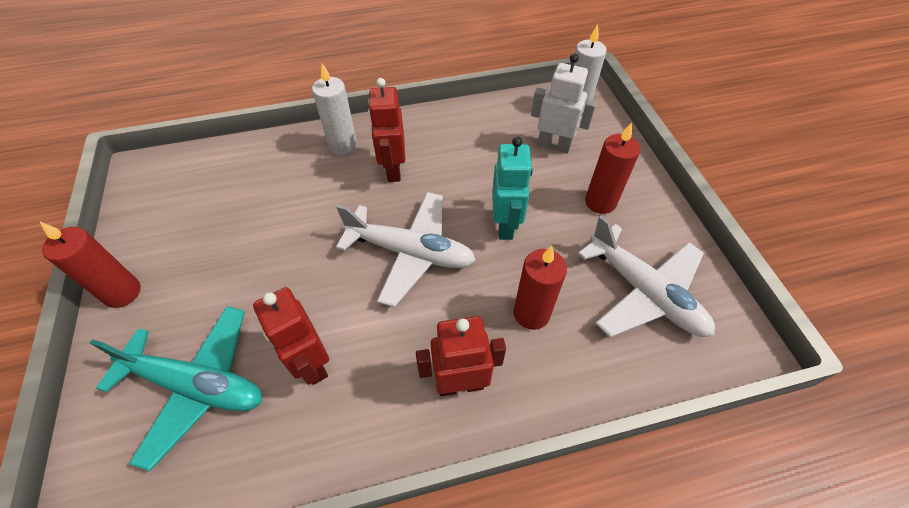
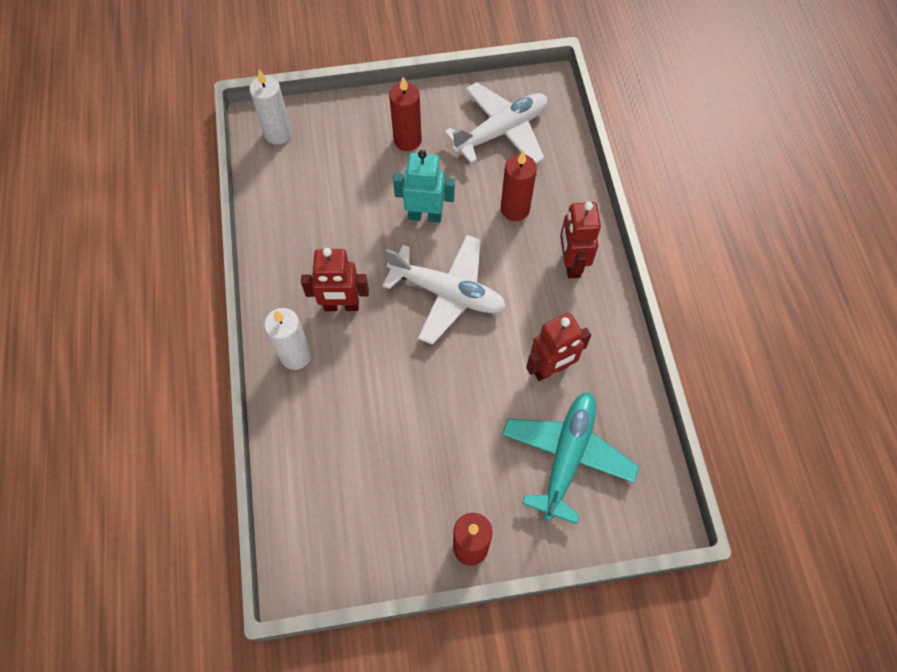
camera: 85 degrees left, 10 degrees up
white plane [336,192,476,307] -> white plane turned 90 degrees clockwise [382,235,506,345]
white robot [531,53,597,154] -> none

